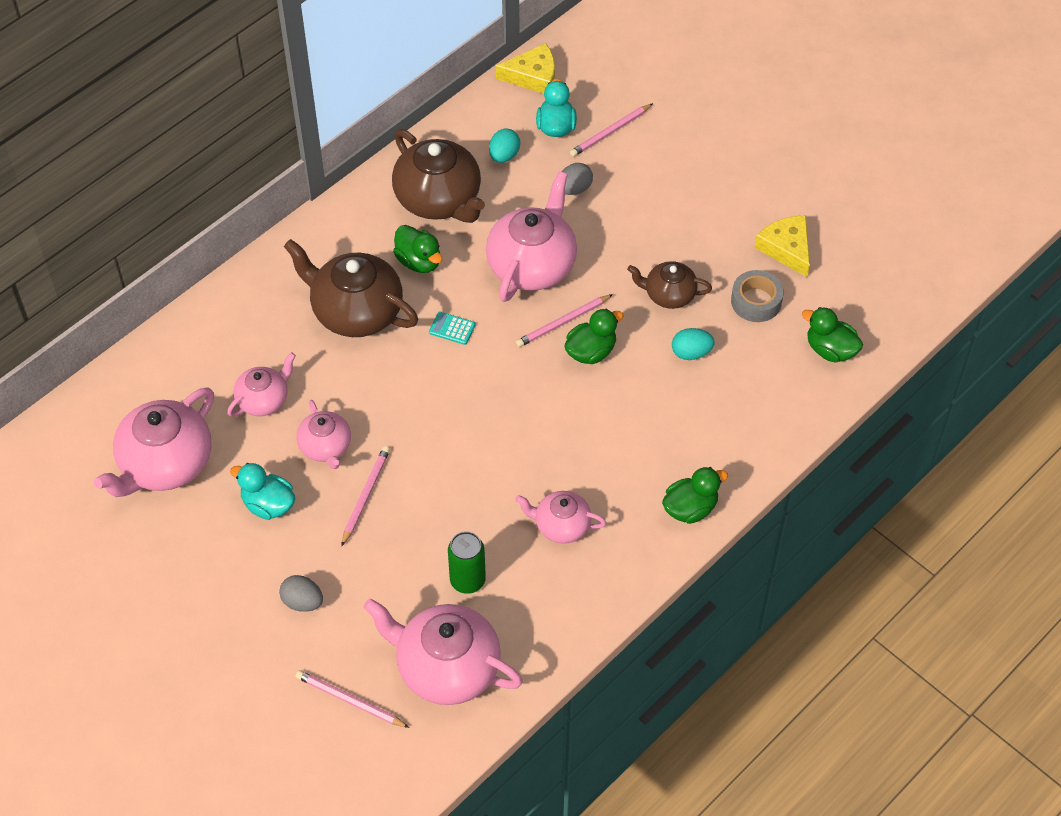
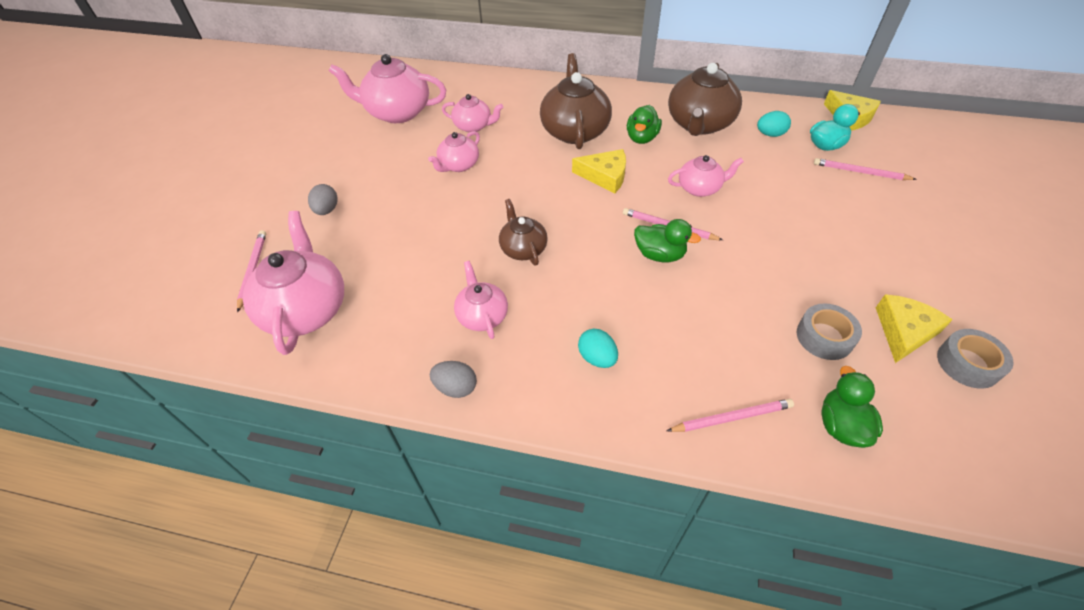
camera: 60 degrees right, 5 degrees down
turquoise duck [230,463,295,520] -> none
pink pencil [341,446,390,547] -> pink pencil moved to [667,399,794,432]
turquoise calculator [429,312,476,345] -> yellow cheese [572,149,626,194]
green can [448,531,486,594] -> none
pink teapot [486,171,577,302] -> pink teapot [668,155,744,197], size x0.56
grey egg [562,163,593,195] -> grey egg moved to [430,361,477,398]
brown teapot [627,261,712,309] -> brown teapot moved to [499,199,548,265]
green duck [662,467,728,524] -> none
turquoise egg [672,328,715,360] -> turquoise egg moved to [578,329,618,368]
none -> grey tape [937,329,1014,389]

